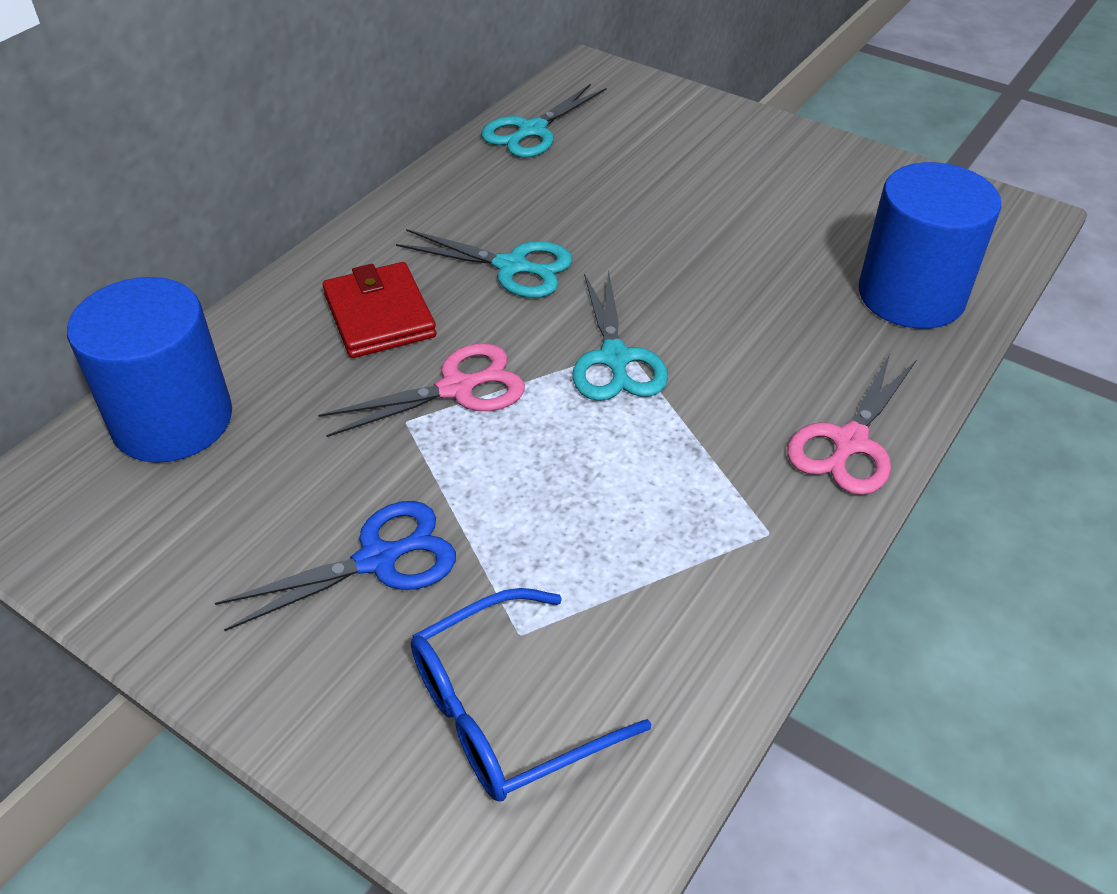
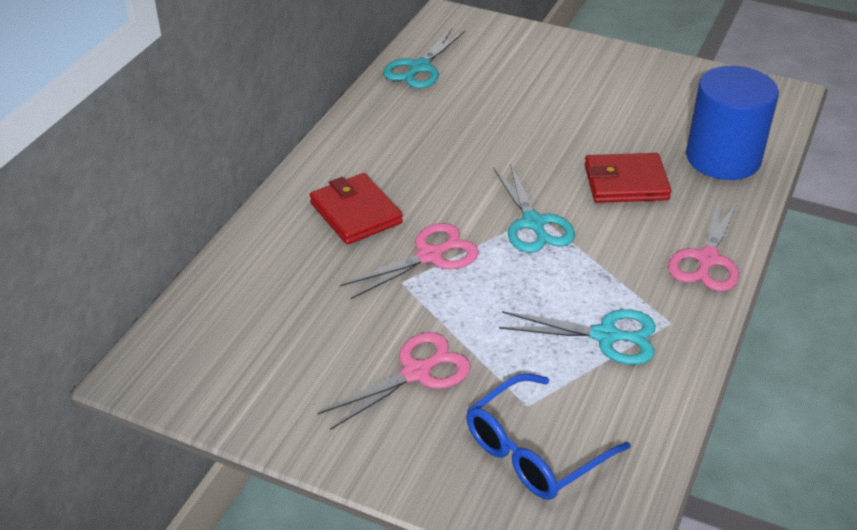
camera: 10 degrees left, 5 degrees down
blue cylinder [67,277,232,463] -> none
blue scissors [215,501,456,631] -> pink scissors [317,332,471,430]
turquoise scissors [396,229,572,298] -> turquoise scissors moved to [499,309,656,365]
none -> red wallet [584,153,672,203]

